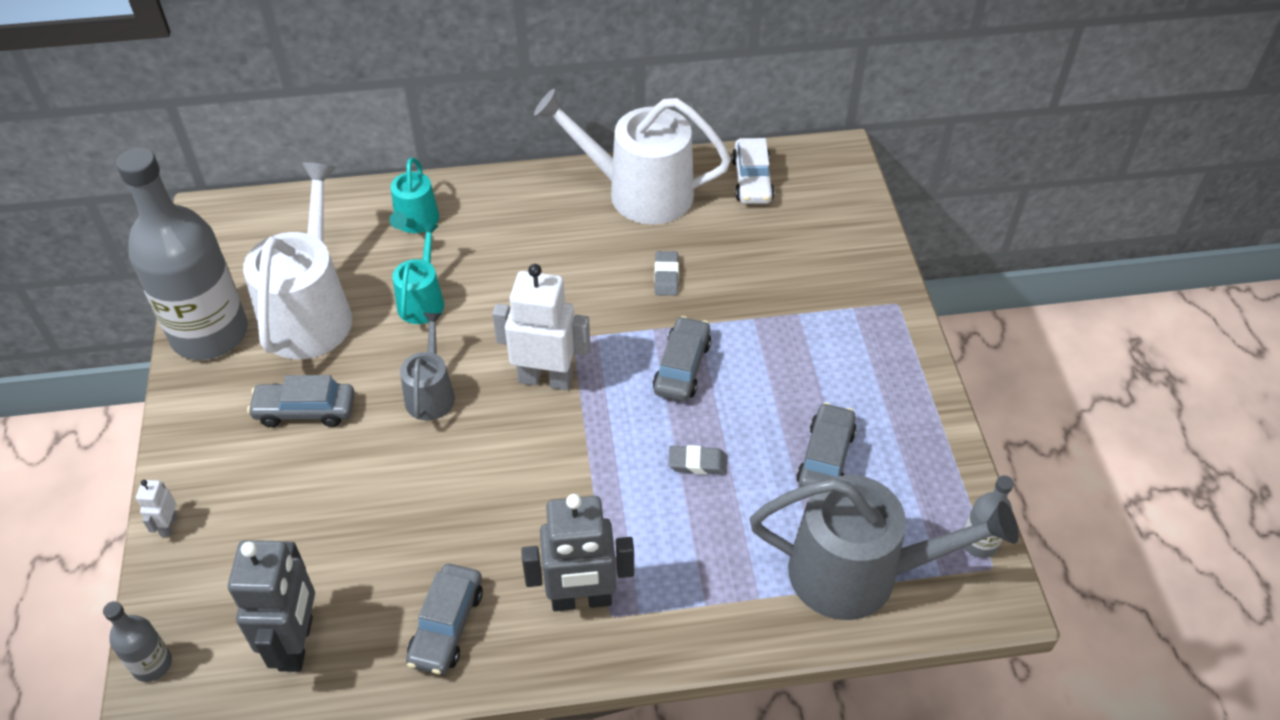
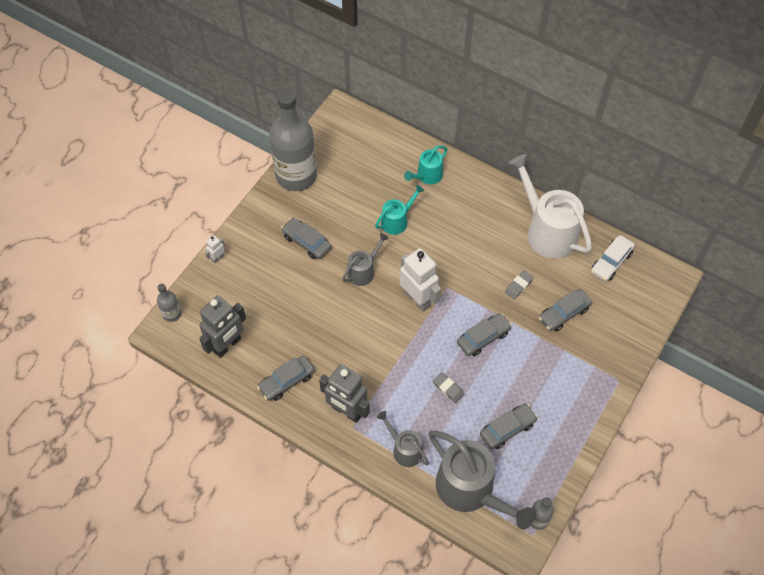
camera: 40 degrees right, 10 degrees up
white watering can [243,162,352,359] -> none
none -> grey watering can [377,411,429,467]
none -> grey car [539,289,592,331]

